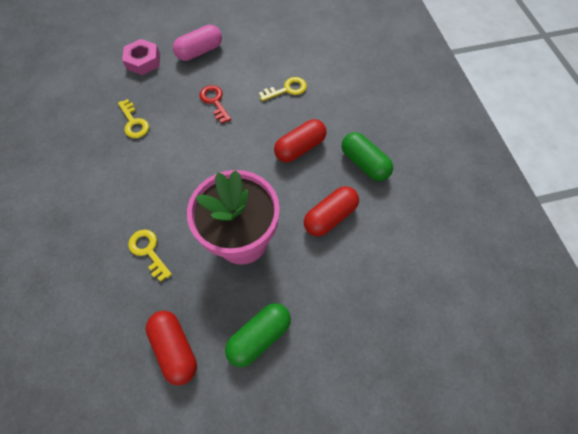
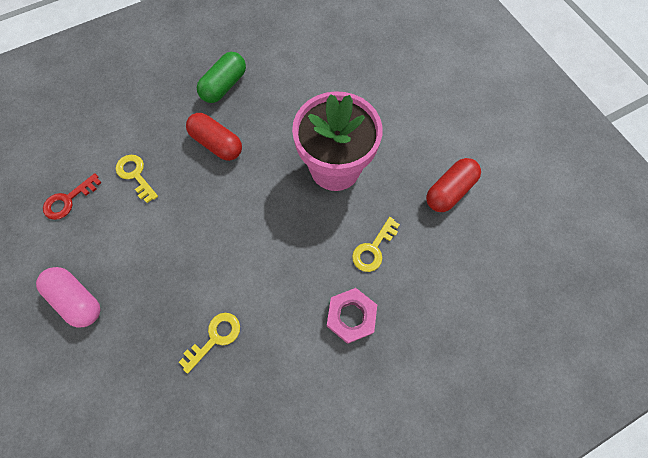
camera: 105 degrees left, 5 degrees up
pink nut [122,39,160,75] -> pink nut moved to [327,288,377,344]
red key [199,85,231,124] -> red key moved to [43,173,102,220]
green capsule [225,303,291,367] -> none
red capsule [304,186,359,236] -> none

